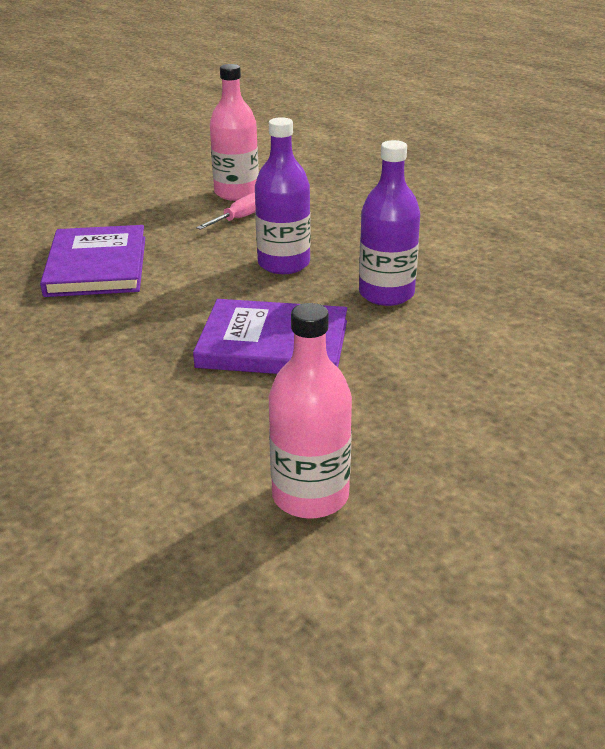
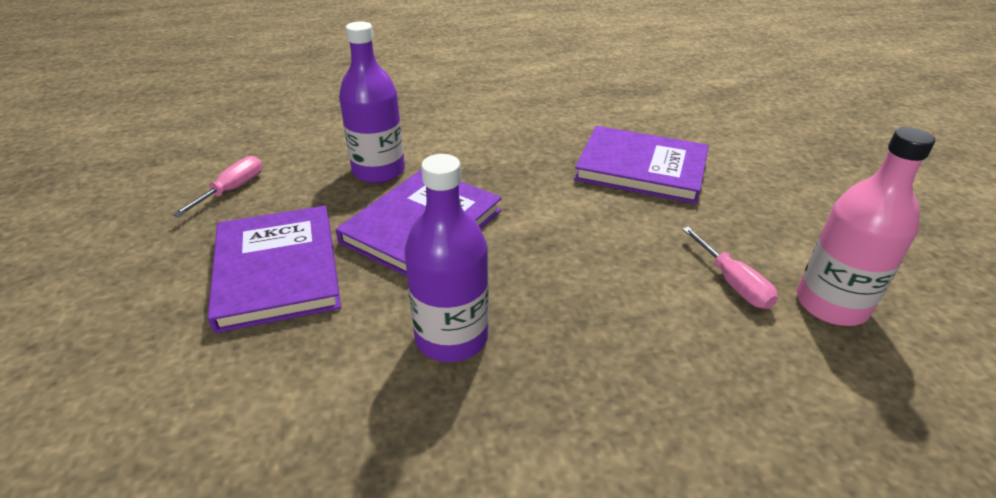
camera: 115 degrees right, 5 degrees up
purple bottle [255,117,311,274] -> purple bottle moved to [339,21,405,183]
pink bottle [269,303,352,519] -> pink screwdriver [172,156,262,217]
none -> purple book [208,206,341,333]

